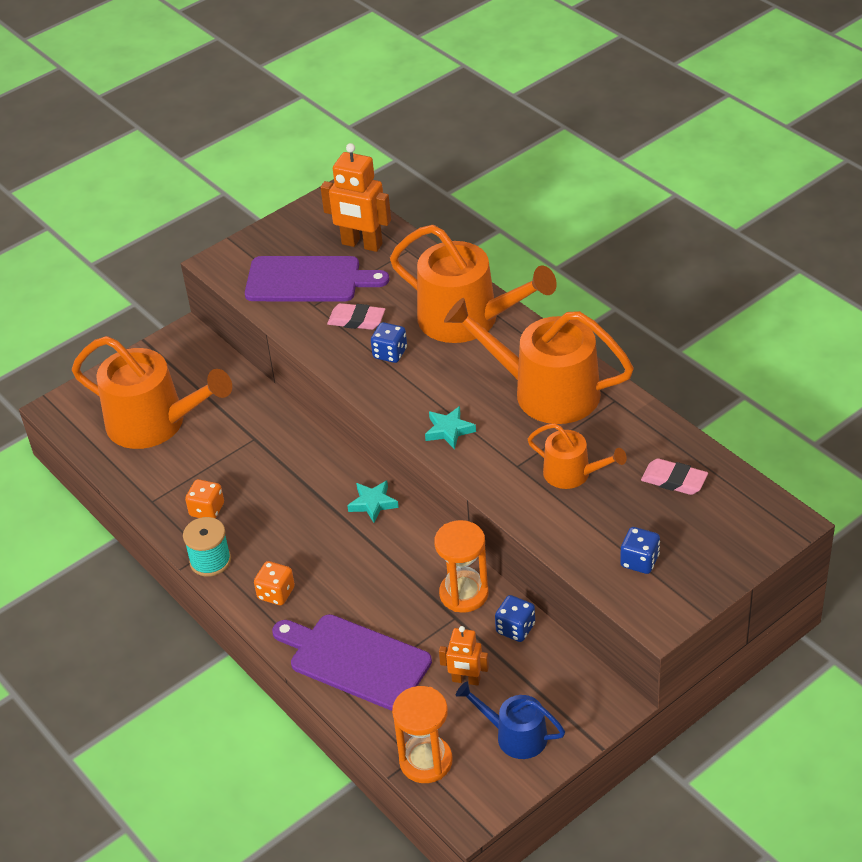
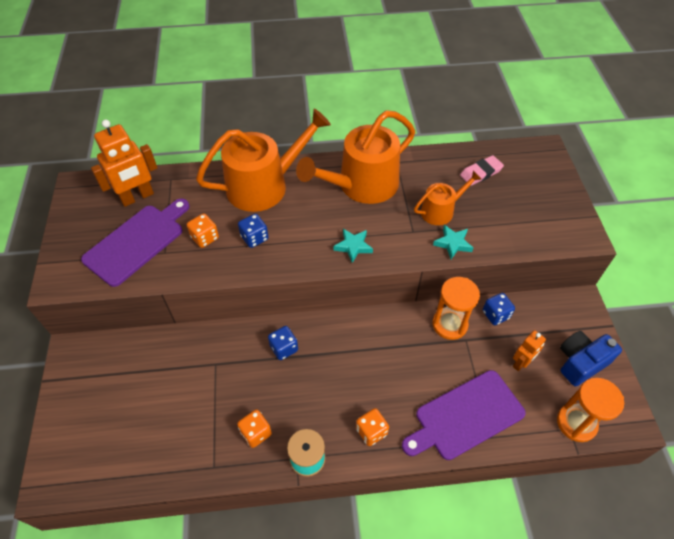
camera: 60 degrees left, 10 degrees up
orange watering can [72,336,232,449] -> none
pink eraser [327,303,385,330] -> orange dice [187,213,219,248]
turquoise star [347,480,399,523] -> turquoise star moved to [433,225,473,259]
blue watering can [456,682,565,759] -> blue camera [560,331,622,386]
blue dice [620,527,660,574] -> blue dice moved to [268,326,298,360]

